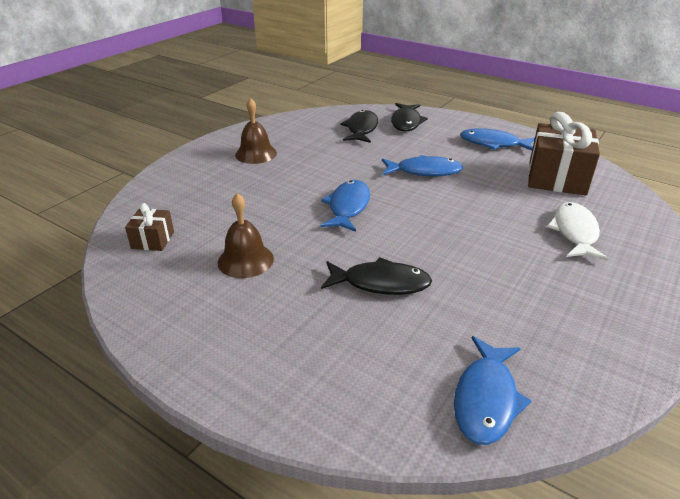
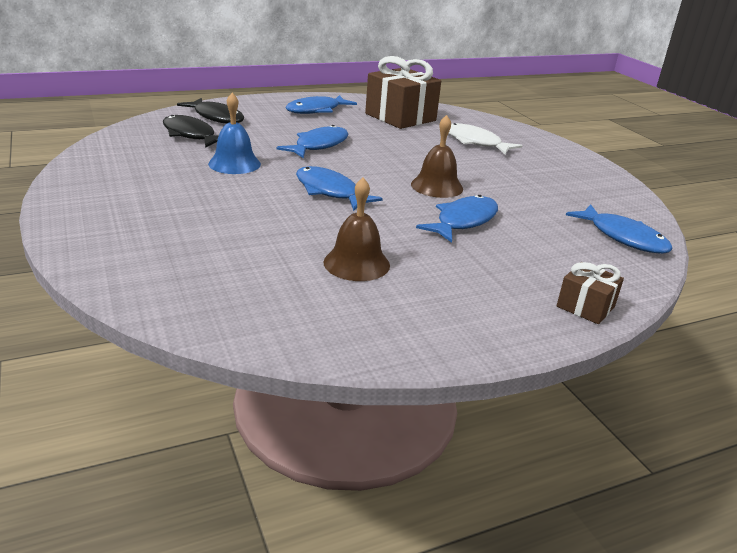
camera: 60 degrees left, 5 degrees down
brown gift [125,203,174,251] -> brown gift moved to [557,262,624,324]
brown bell [235,98,277,164] -> brown bell moved to [411,115,463,198]
black fish [321,257,432,295] -> blue fish [416,195,498,243]
none -> blue bell [208,93,261,174]

